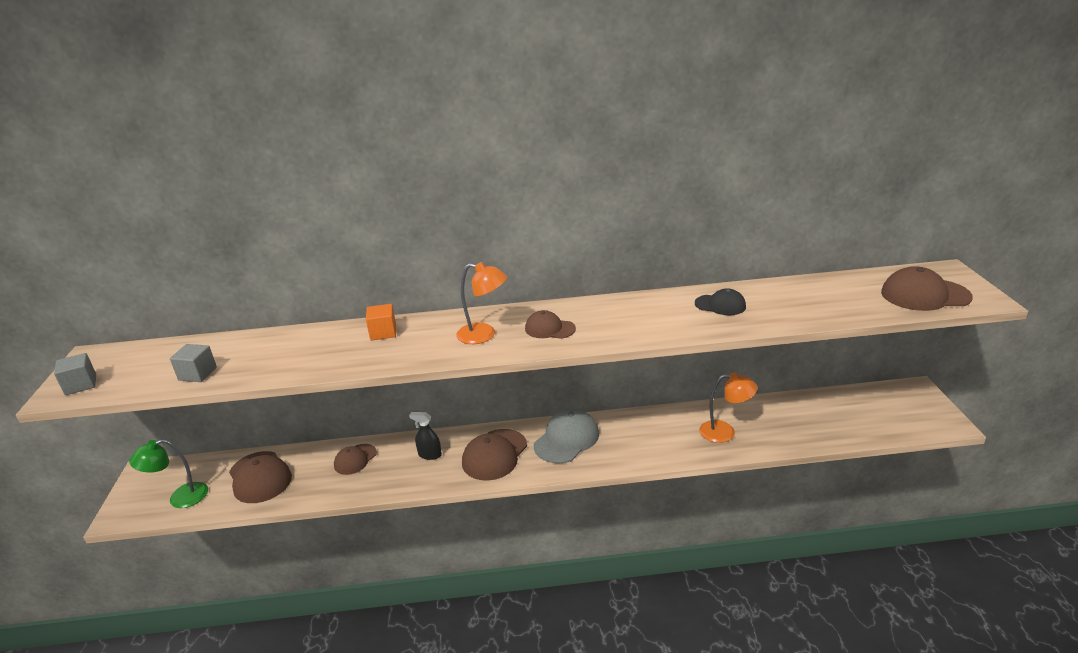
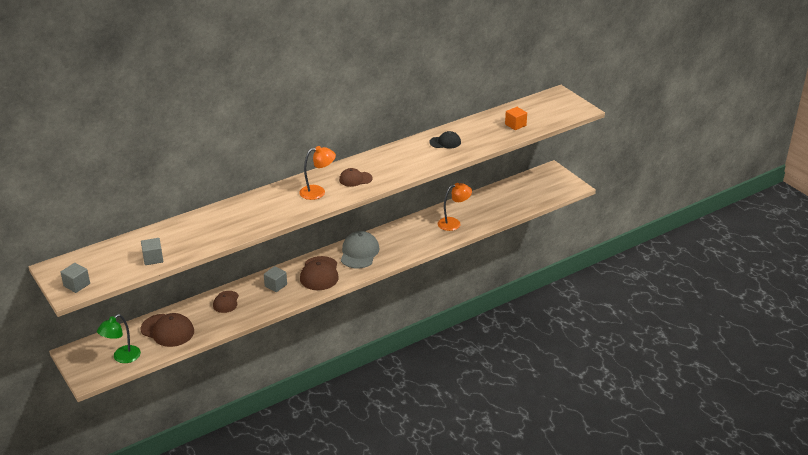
camera: 30 degrees left, 5 degrees up
orange cube [366,304,396,341] -> orange cube moved to [505,107,527,130]
black spray bottle [409,412,442,460] -> grey cube [264,266,287,292]
brown cap [881,266,973,311] -> none

